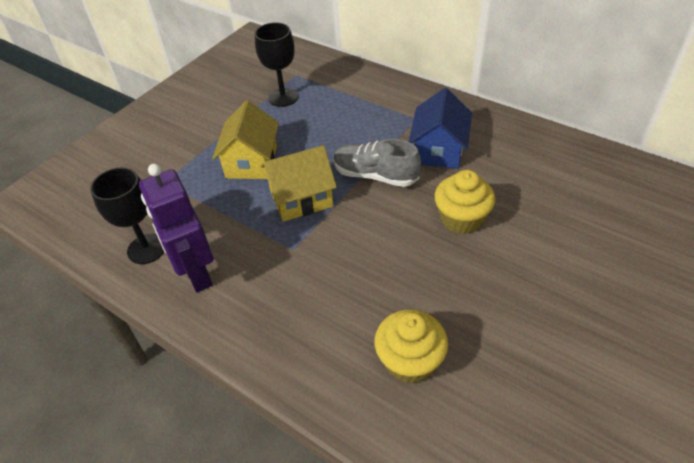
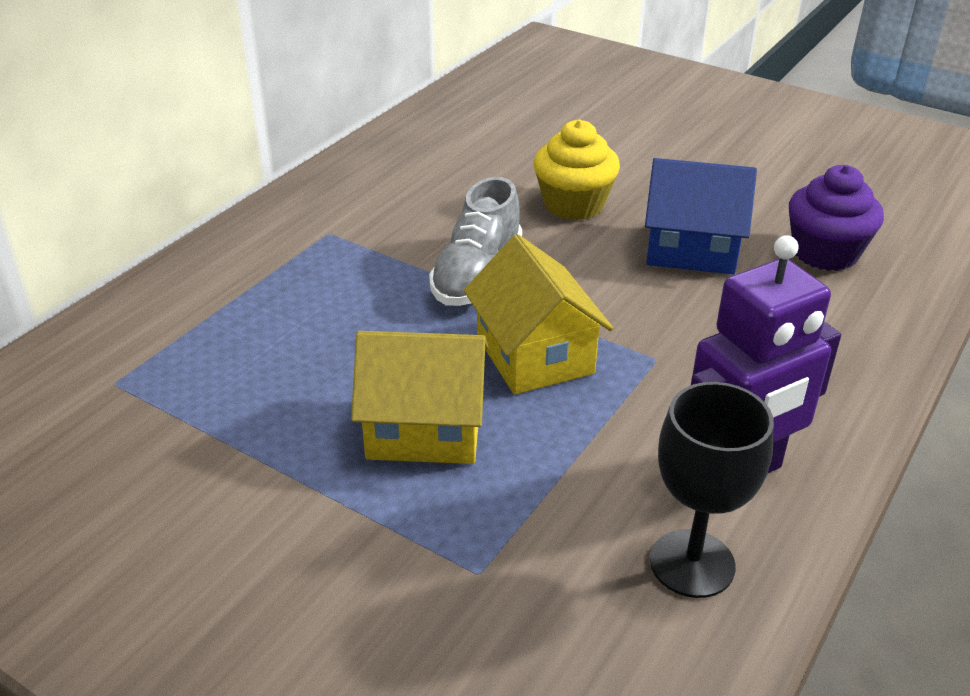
camera: 95 degrees left, 10 degrees down
black goblet [255,22,298,107] -> none
yellow cupcake [374,309,448,384] -> purple cupcake [789,165,884,271]
blue house [409,88,472,169] -> blue house moved to [645,158,757,274]

